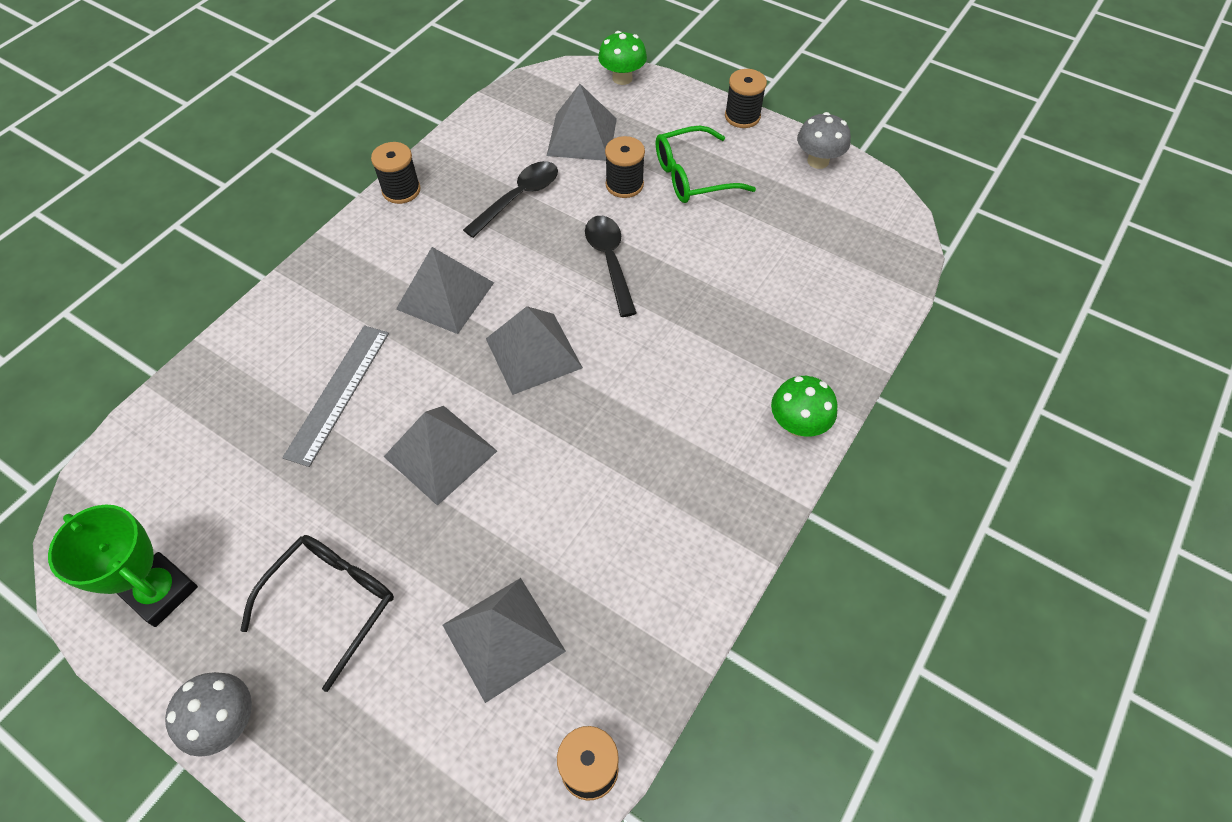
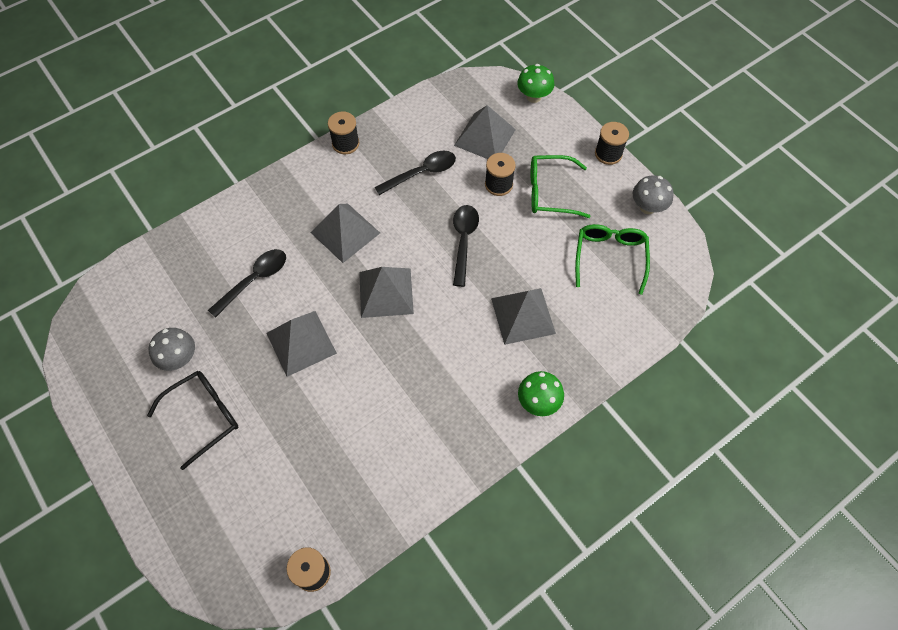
camera: 20 degrees right, 5 degrees up
green trophy [48,504,198,627] -> none
grey mushroom [165,672,252,757] -> grey mushroom moved to [149,328,195,371]
grey ruler [282,325,389,467] -> black spoon [208,249,286,318]
grey pyramid [443,578,566,703] -> grey pyramid moved to [491,288,556,345]
none -> green glasses [575,224,650,295]

